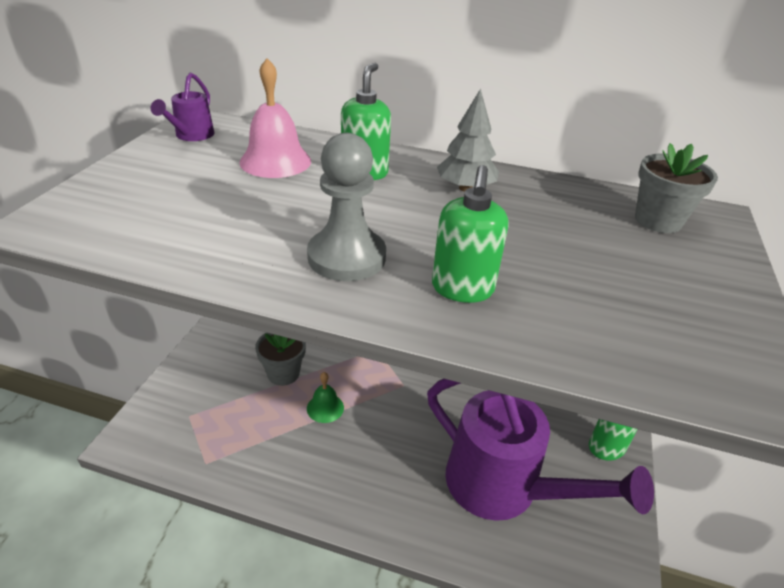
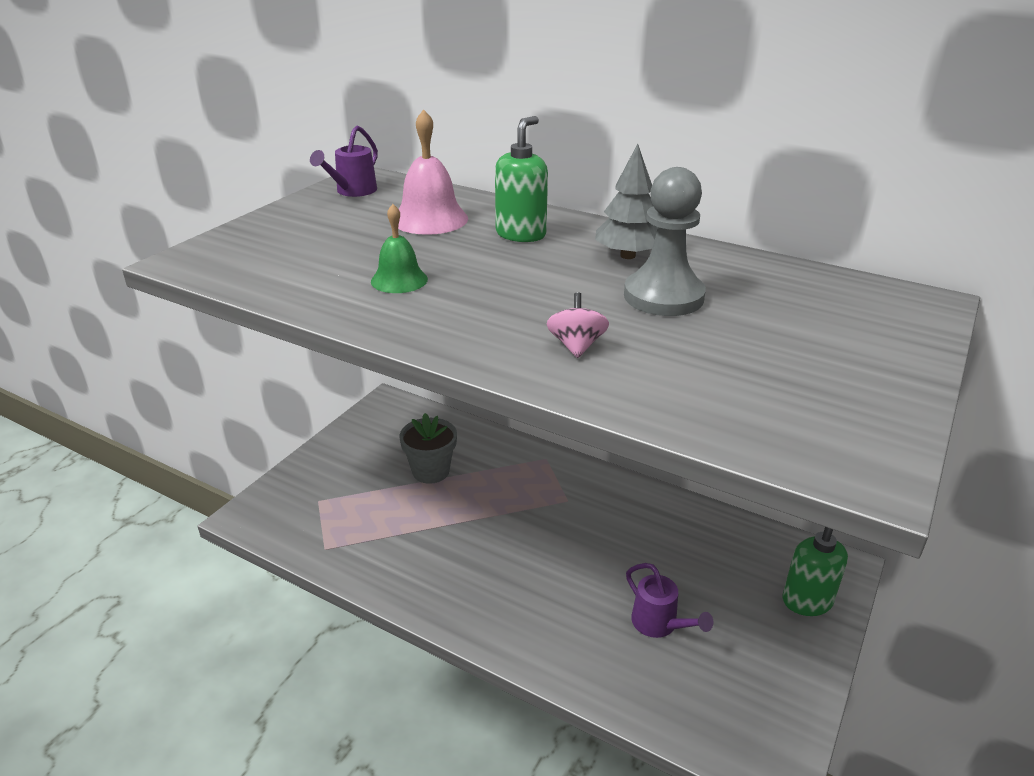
camera: 15 degrees right, 5 degrees down
grey pawn [307,133,386,281] -> grey pawn moved to [624,167,706,316]
green bell [307,372,344,423] -> green bell moved to [371,204,428,293]
purple watering can [427,379,654,521] -> purple watering can [626,563,713,638], size x0.40
green soap dispenser [432,165,508,303] -> pink spinning top [546,292,609,358]
grey flower pot [635,143,718,233] -> none

